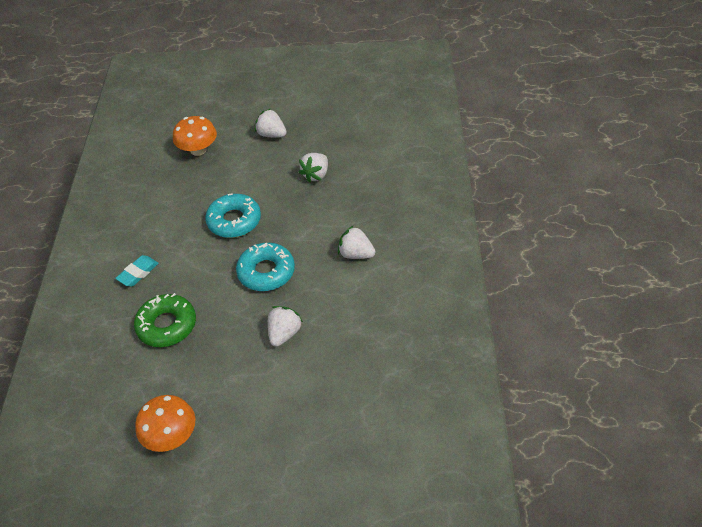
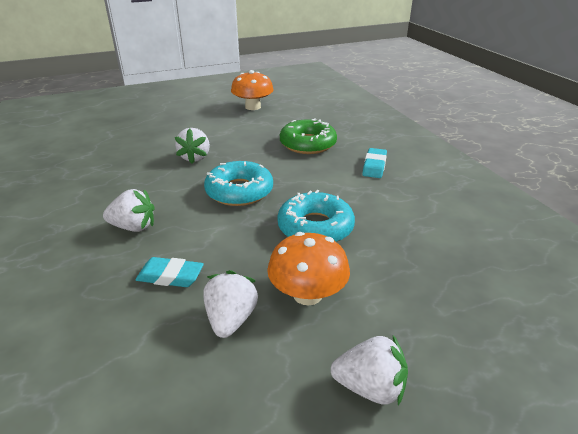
camera: 155 degrees right, 15 degrees down
orange mushroom [173,116,217,156] -> orange mushroom moved to [267,232,350,306]
none -> turquoise eraser [136,257,204,287]

